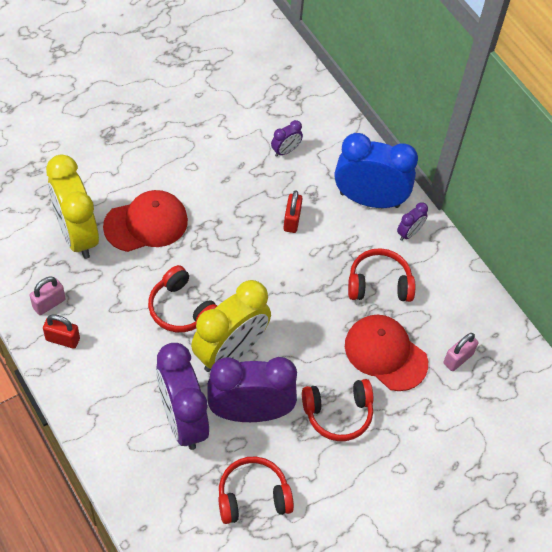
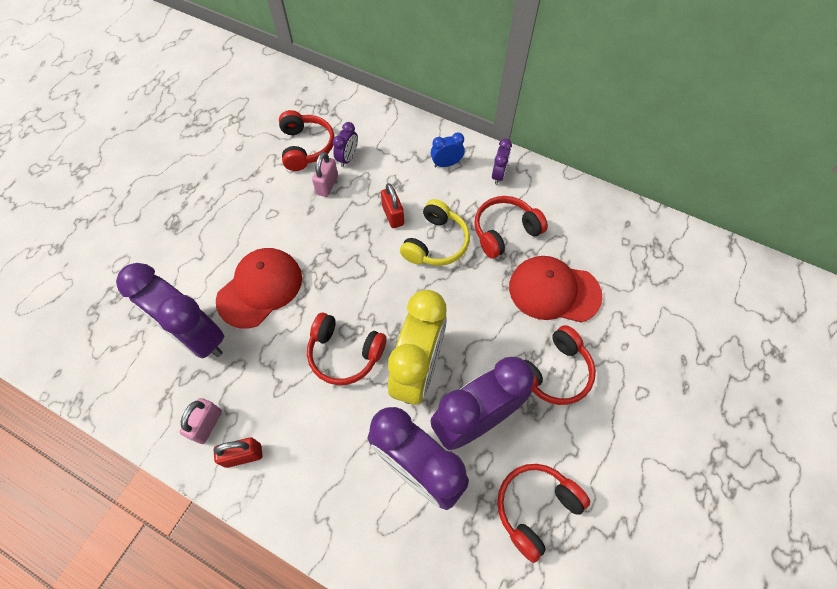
camera: 25 degrees left, 5 degrees up
yellow clock [46,155,99,259] -> purple clock [116,263,224,359]
blue clock [335,133,418,208] -> blue clock [431,132,465,167], size x0.43
pink padlock [444,333,478,371] -> pink padlock moved to [312,152,338,197]
none -> red headphones [279,110,335,171]
none -> yellow headphones [400,199,470,266]

